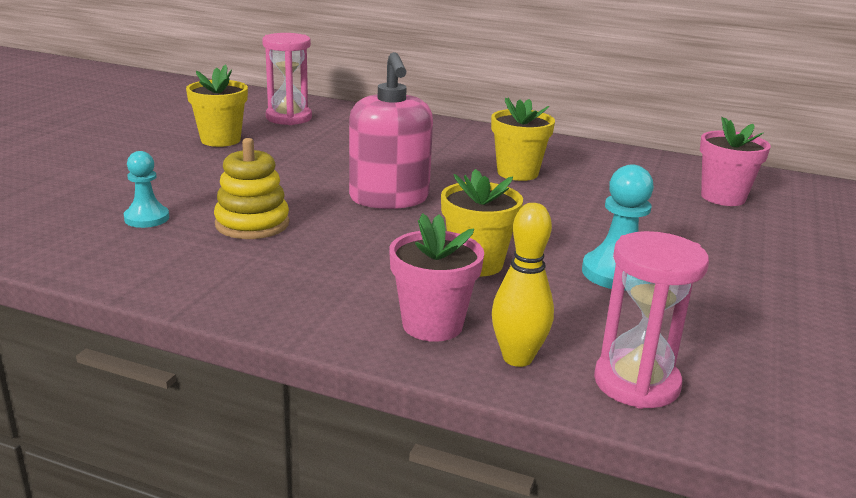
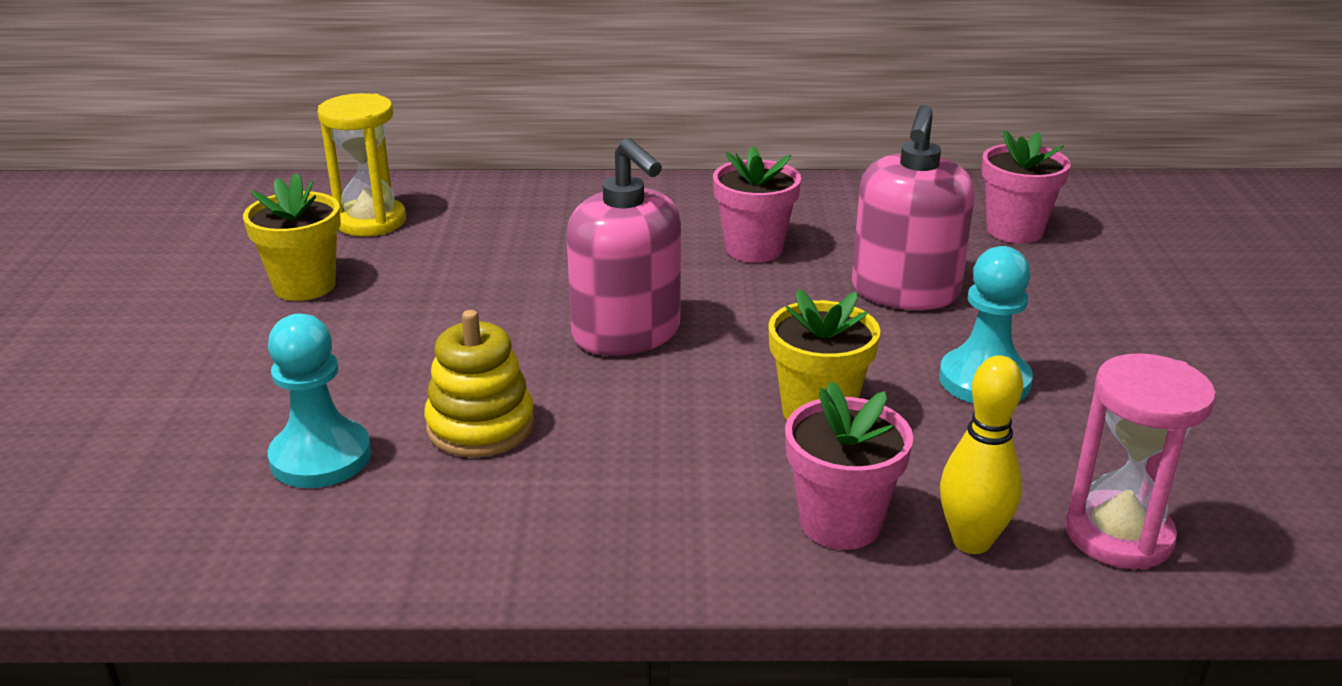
camera: 20 degrees left, 5 degrees up
turquoise pawn [124,151,169,228] -> turquoise pawn [268,314,371,488], size x1.50
pink hourglass [262,33,312,125] -> yellow hourglass [318,93,406,236]
yellow flower pot [491,98,555,181] -> pink flower pot [713,146,801,263]
none -> pink soap dispenser [852,105,975,310]

